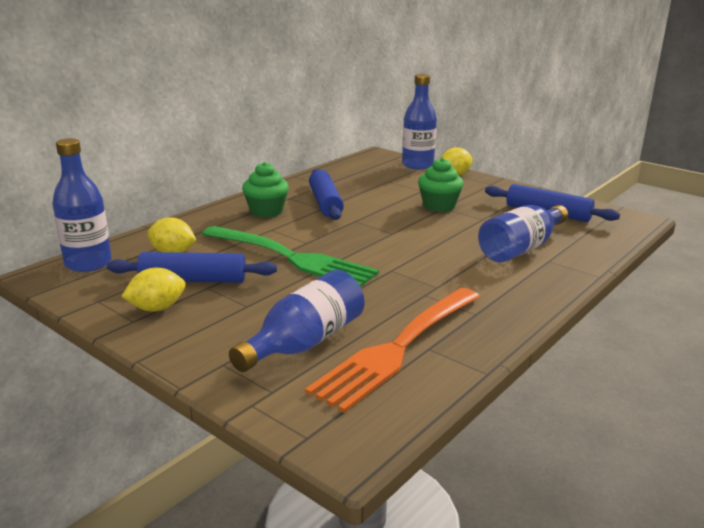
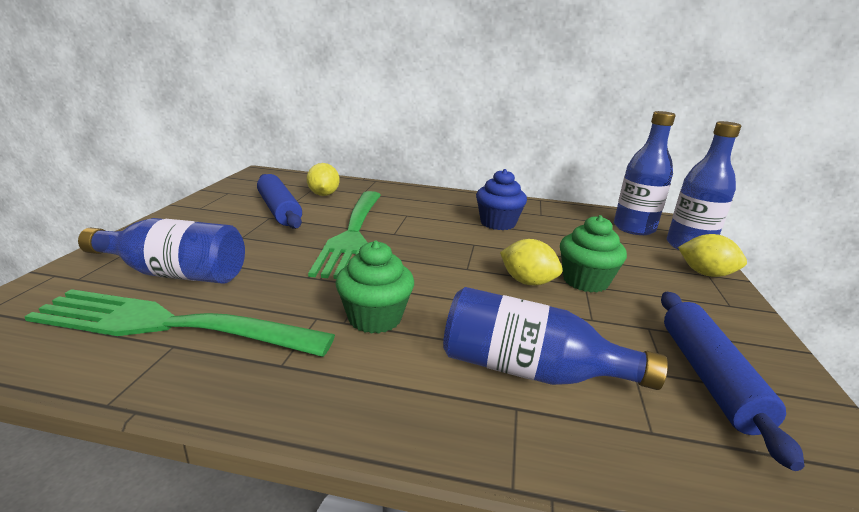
camera: 60 degrees right, 0 degrees up
blue bottle [52,138,112,272] -> blue bottle moved to [614,111,676,235]
yellow lemon [121,268,186,312] -> yellow lemon moved to [500,239,563,285]
green cupcake [242,162,289,218] -> green cupcake moved to [335,241,414,334]
orange fork [305,288,480,413] -> green fork [24,289,335,357]
blue rolling pin [309,169,344,220] -> blue cupcake [476,169,527,230]

